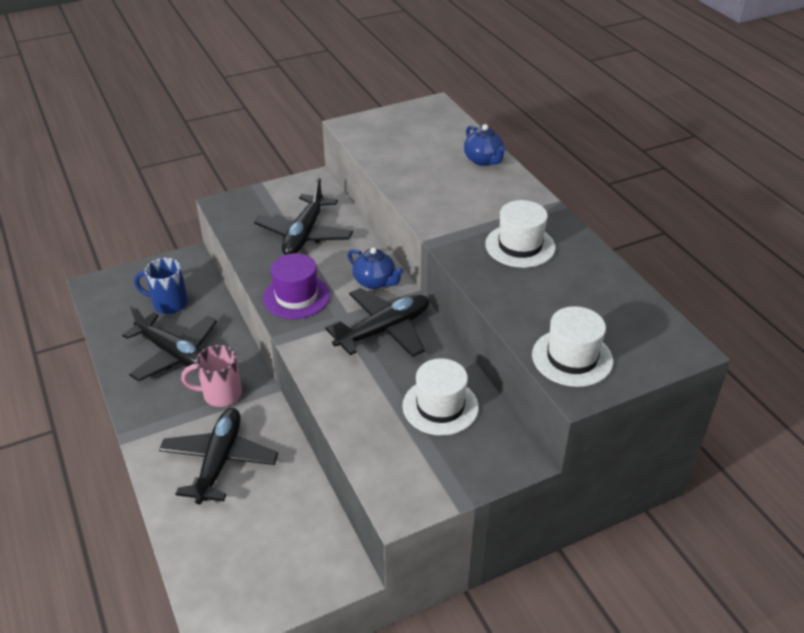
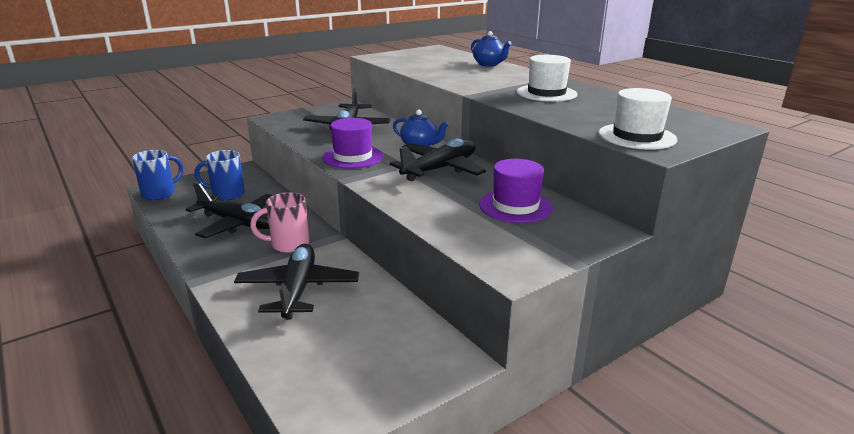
camera: 10 degrees left, 15 degrees down
white hat [402,358,479,436] -> purple hat [479,159,553,223]
none -> blue mug [132,150,184,200]

